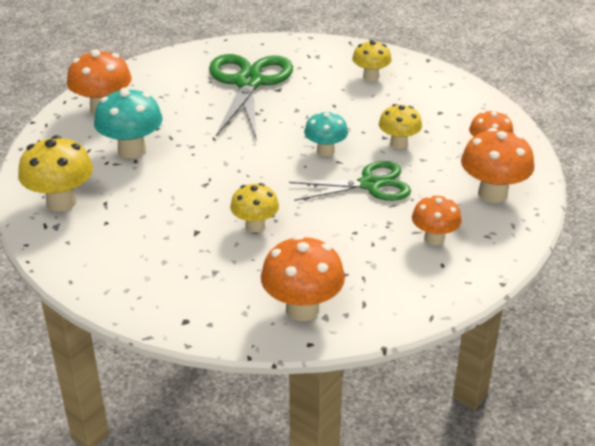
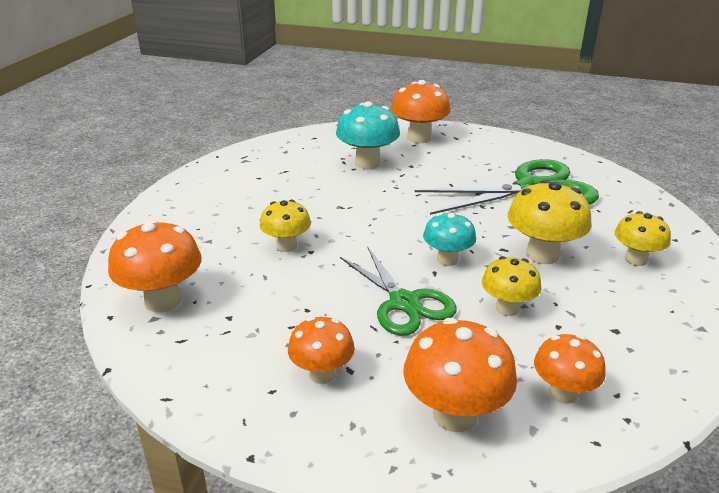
camera: 70 degrees right, 5 degrees down
yellow mushroom [18,135,93,211] -> yellow mushroom moved to [508,180,592,264]

